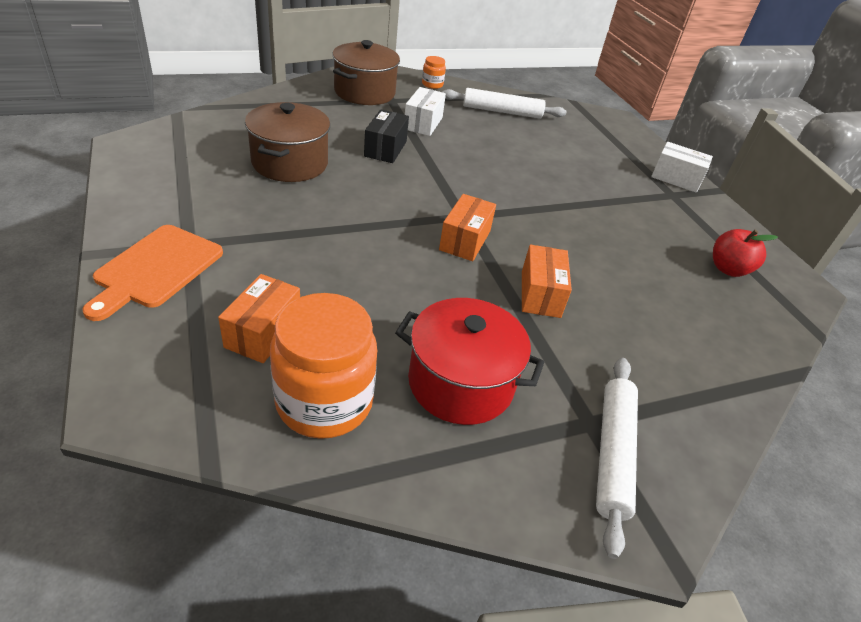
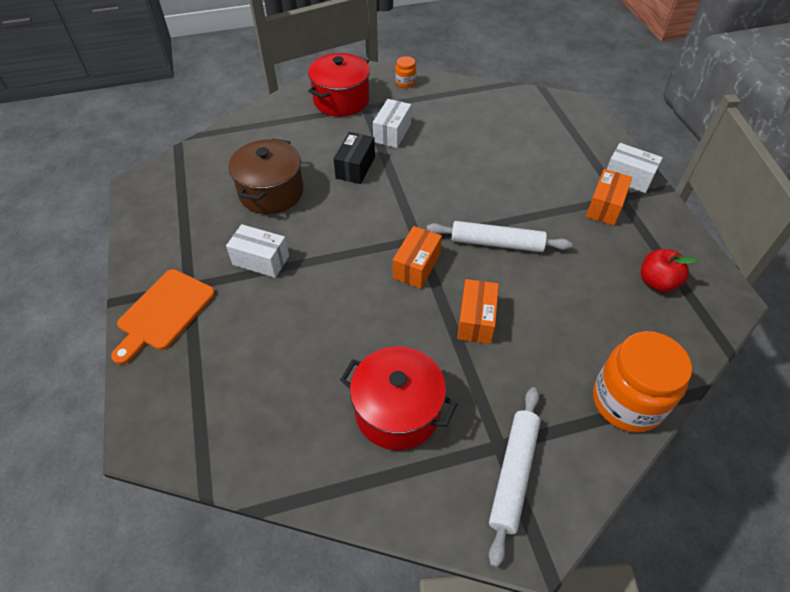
camera: 10 degrees right, 10 degrees up
orange box [218,274,300,363] -> orange box moved to [586,169,632,226]
orange jar [270,293,377,439] -> orange jar moved to [593,331,692,433]
brown pot [332,40,400,105] -> red pot [308,53,370,116]
white rolling pin [442,88,567,119] -> white rolling pin moved to [427,221,572,252]
none -> white box [226,224,289,278]

